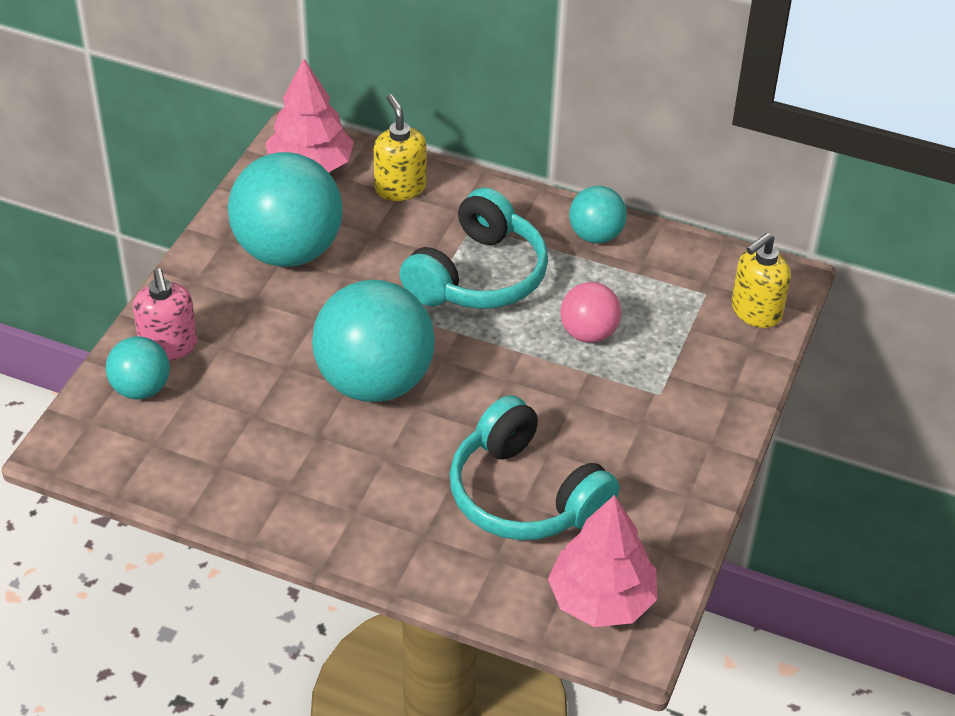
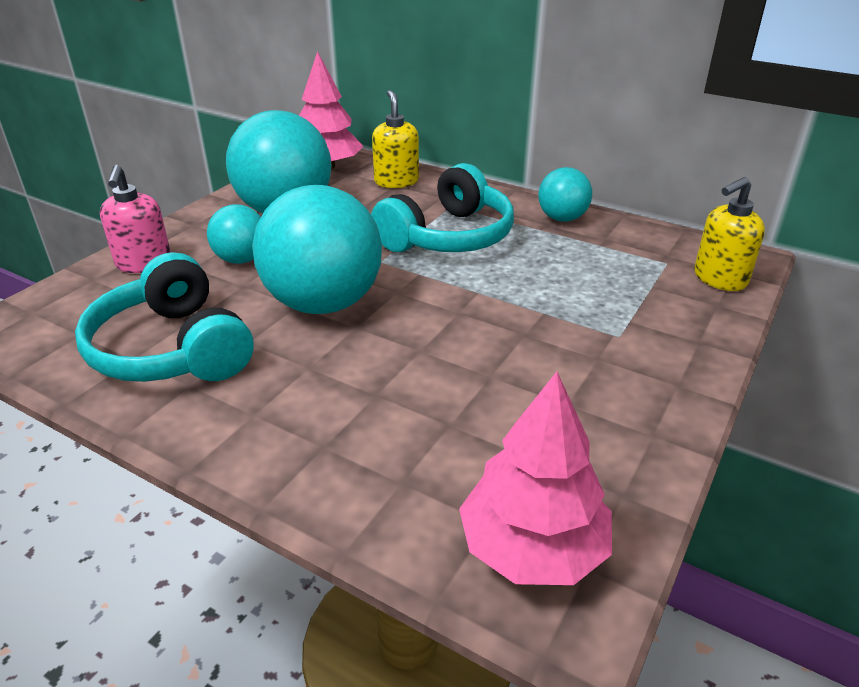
camera: 10 degrees right, 10 degrees down
turquoise ball [106,336,170,399] -> turquoise ball moved to [207,204,261,264]
turquoise headphones [450,395,620,540] -> turquoise headphones moved to [75,252,254,382]
pink ball [560,282,621,343] -> none

